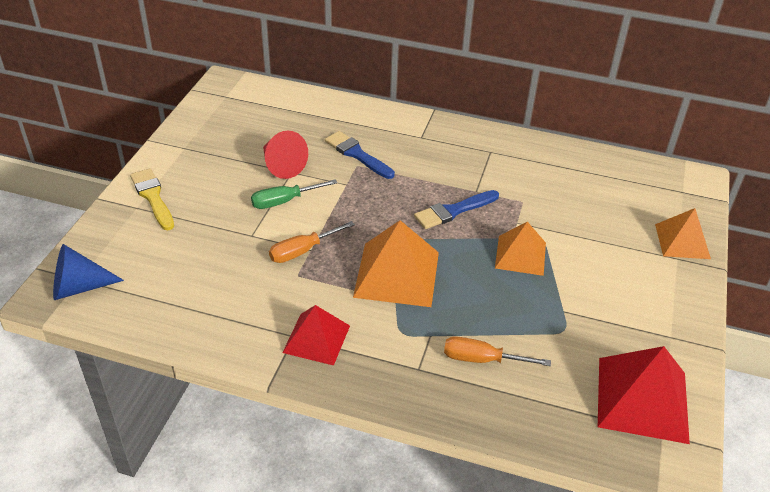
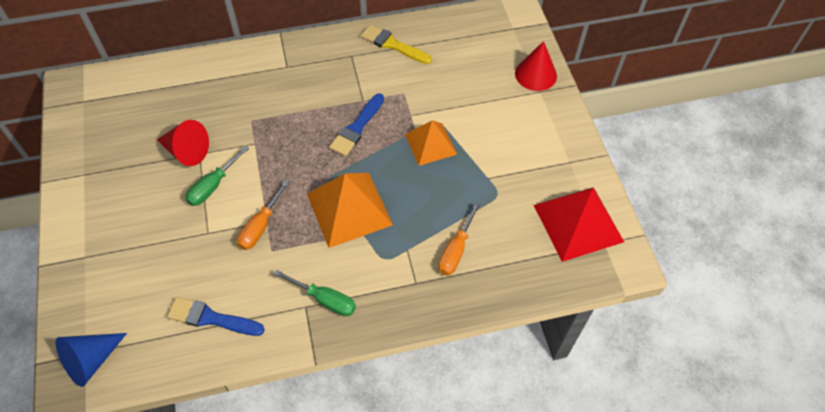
camera: 30 degrees left, 15 degrees up
yellow brush [130,168,174,230] -> yellow brush moved to [361,24,432,64]
red pyramid [282,305,350,366] -> green screwdriver [274,270,356,316]
blue brush [325,131,395,179] -> blue brush moved to [167,297,265,336]
orange screwdriver [444,336,551,366] -> orange screwdriver turned 45 degrees counterclockwise [438,202,480,275]
orange pyramid [655,208,711,259] -> red cone [515,41,557,91]

